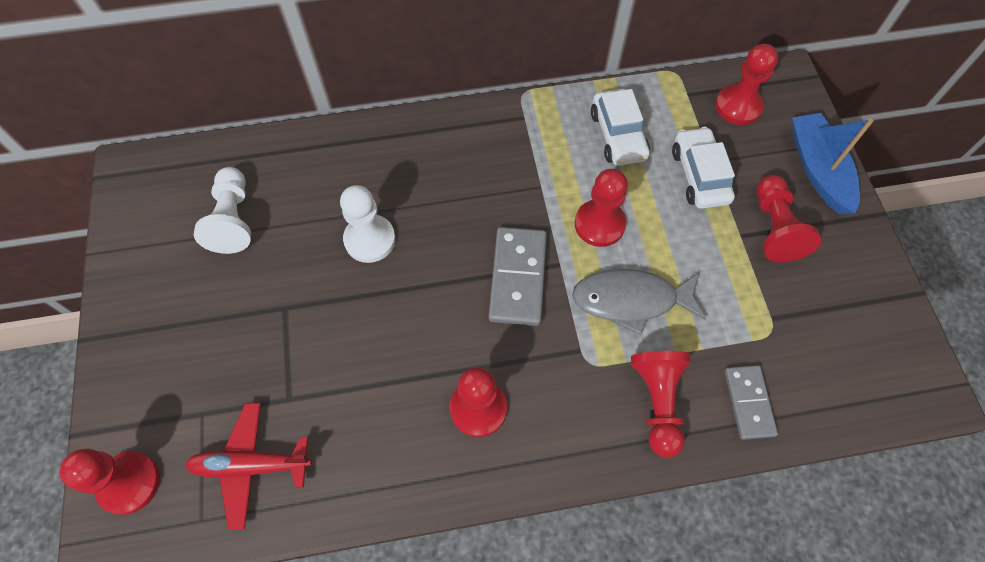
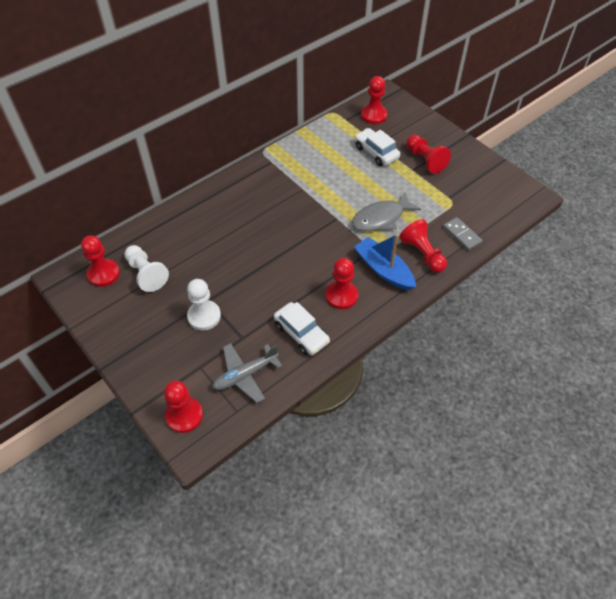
camera: 30 degrees left, 10 degrees down
red plane [185,403,312,530] -> grey plane [212,343,282,403]
white pawn [340,185,396,263] -> white pawn moved to [187,279,221,330]
grey domino [489,227,547,326] -> none
red pawn [575,169,628,247] -> red pawn moved to [81,235,120,287]
white car [591,89,650,166] -> white car moved to [274,302,330,355]
blue boat [792,113,873,214] -> blue boat moved to [354,234,416,291]

